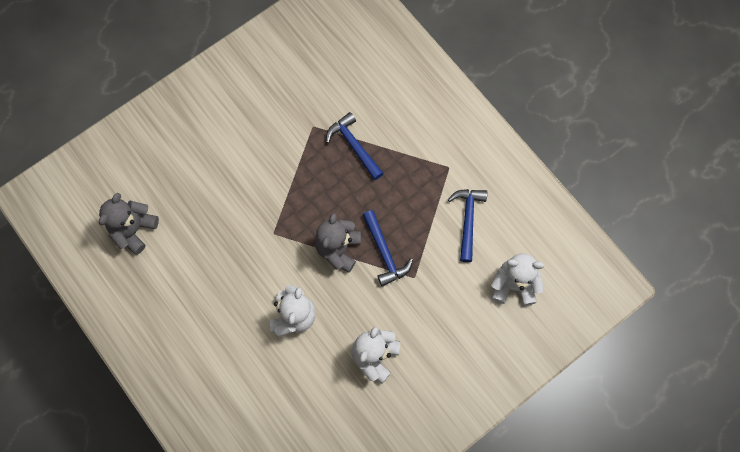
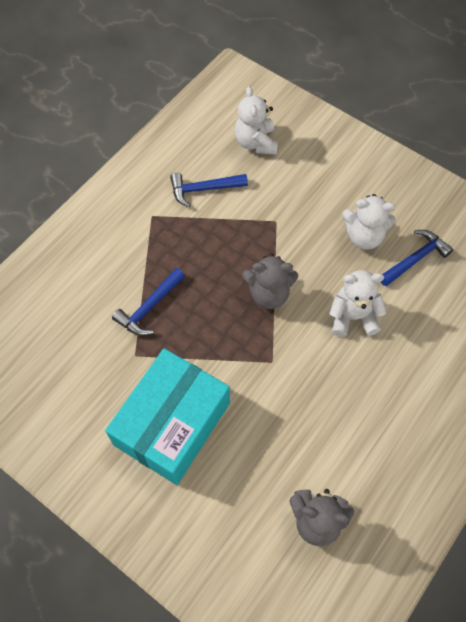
camera: 105 degrees left, 10 degrees down
blue hammer [363,210,413,287] -> blue hammer moved to [381,230,453,286]
none -> turquoise box [105,348,230,485]

